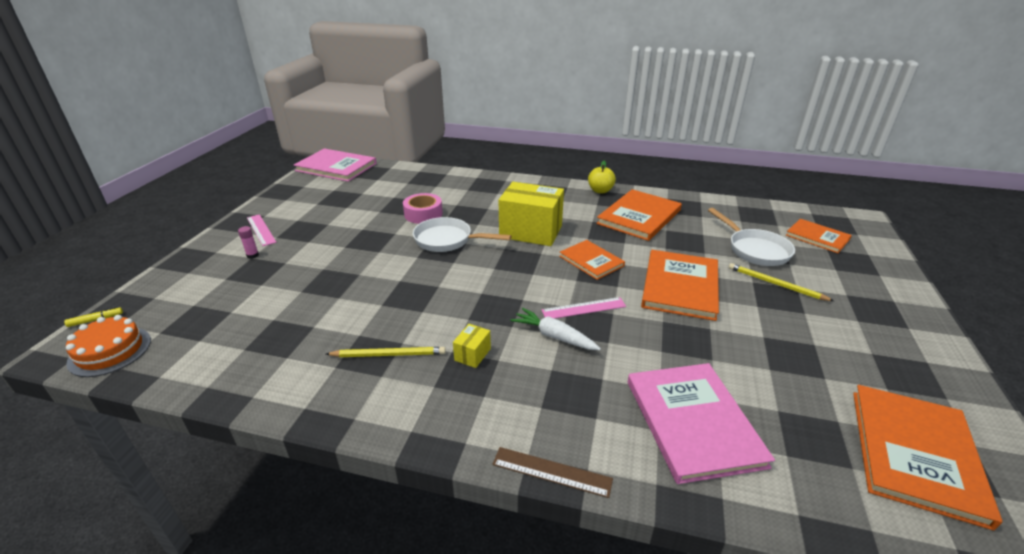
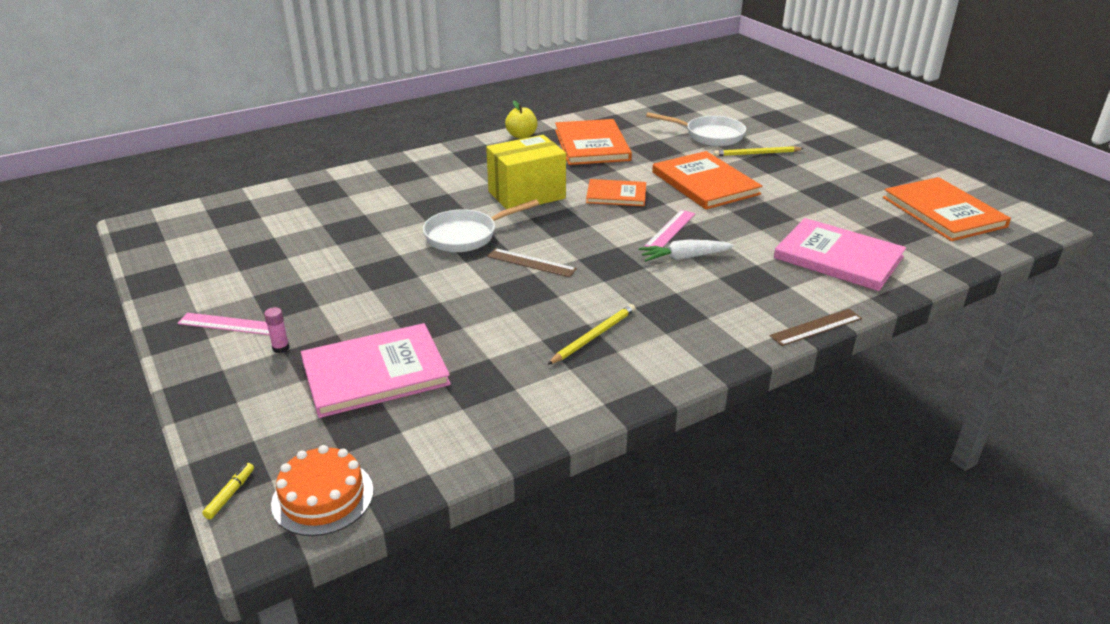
camera: 45 degrees left, 0 degrees up
pink book [294,148,377,182] -> pink book moved to [301,323,451,418]
pink tape [403,193,443,224] -> none
yellow box [453,324,491,368] -> none
orange book [786,219,852,253] -> none
none -> brown ruler [487,248,577,277]

